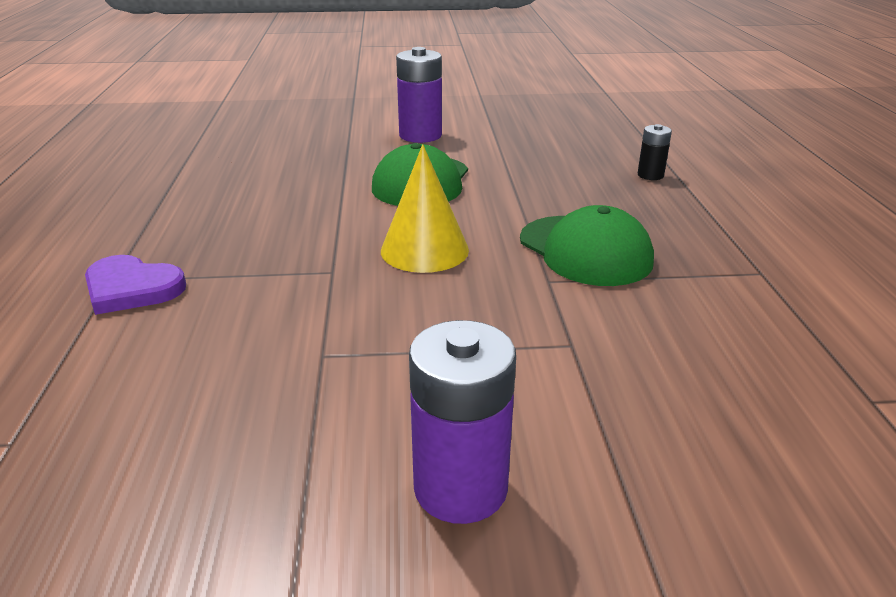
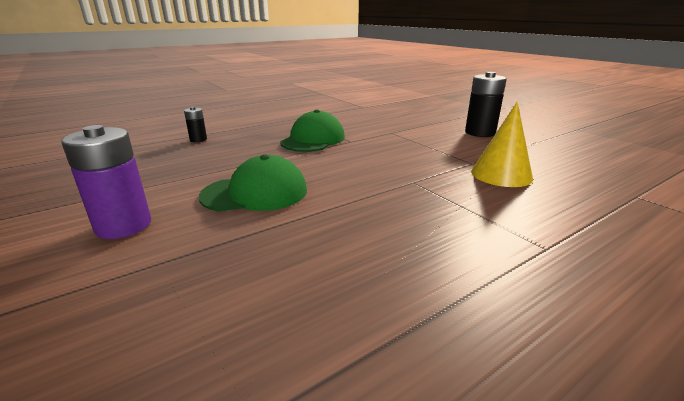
camera: 120 degrees left, 5 degrees down
purple heart [85,255,186,315] -> none
yellow cone [381,144,469,273] -> yellow cone moved to [471,102,533,187]
purple battery [409,320,516,524] -> black battery [465,72,507,137]

